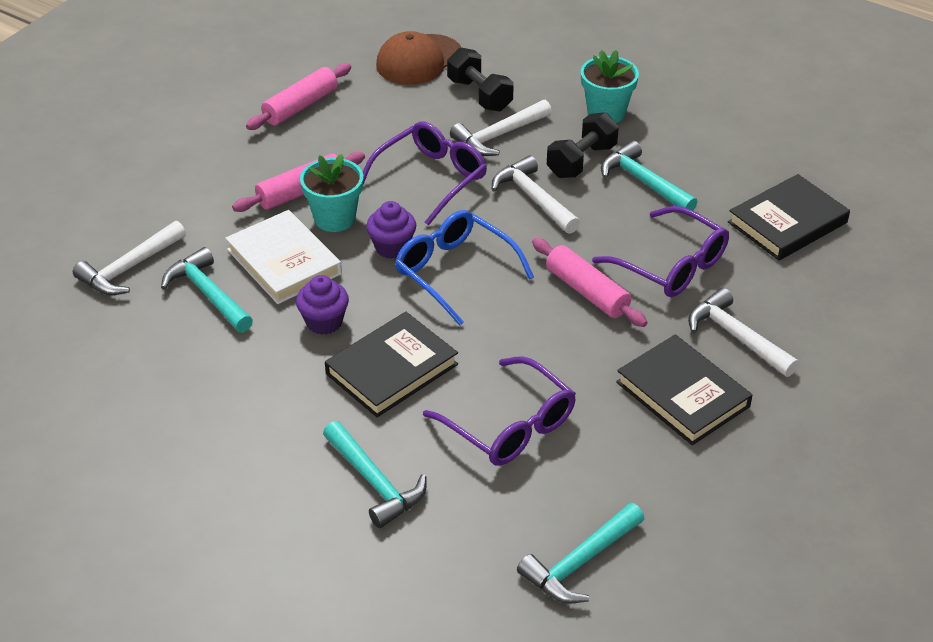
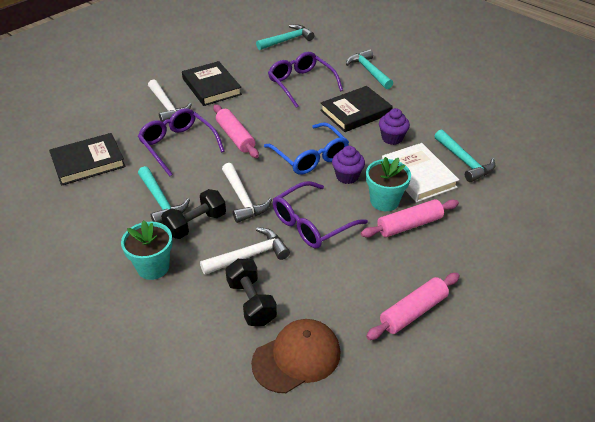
camera: 170 degrees left, 0 degrees up
white hammer [73,221,186,295] -> none

